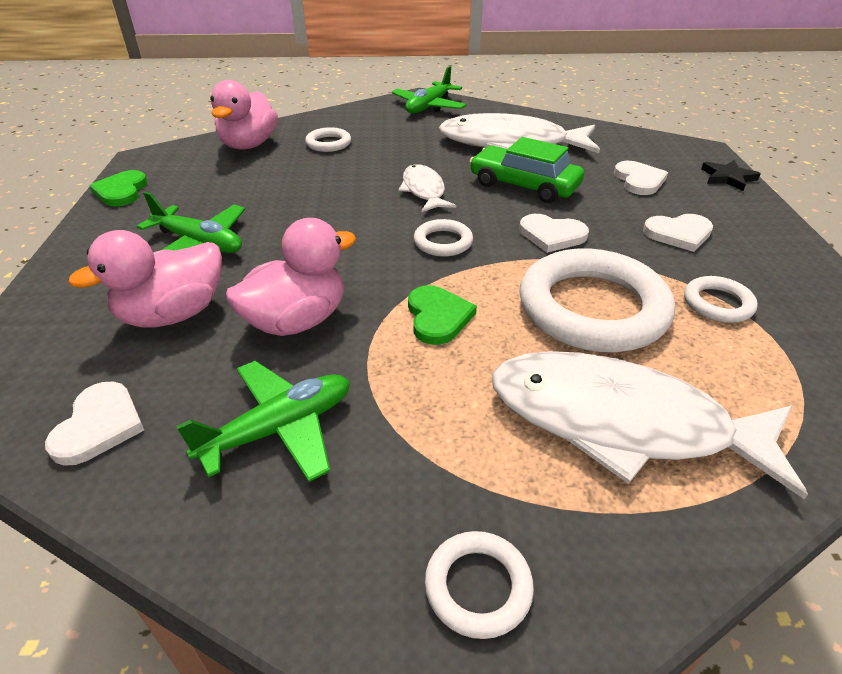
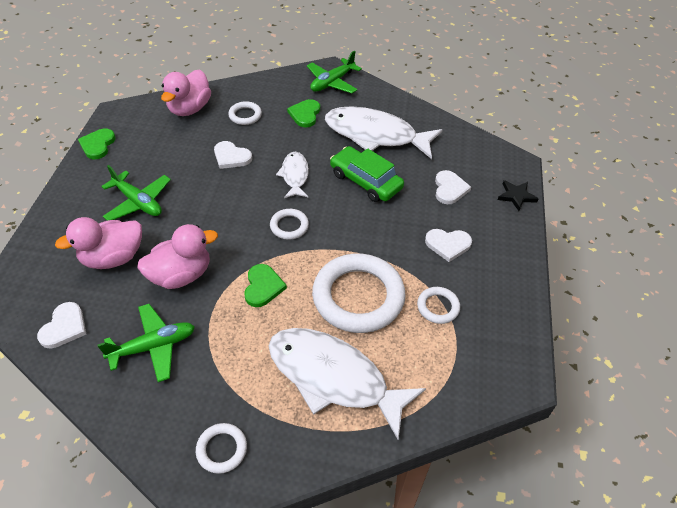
camera: 10 degrees right, 10 degrees up
white heart [519,214,589,253] -> white heart moved to [214,141,252,169]
none -> green heart [287,99,320,127]

